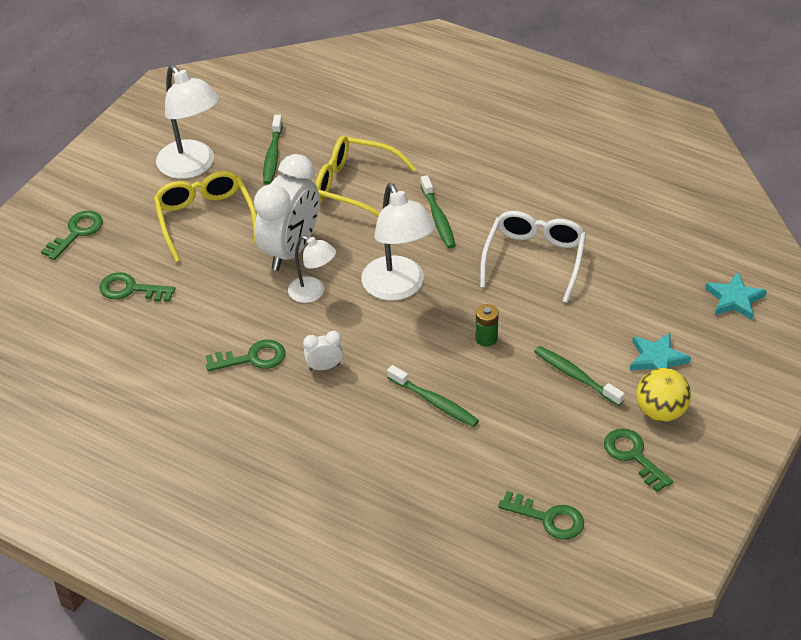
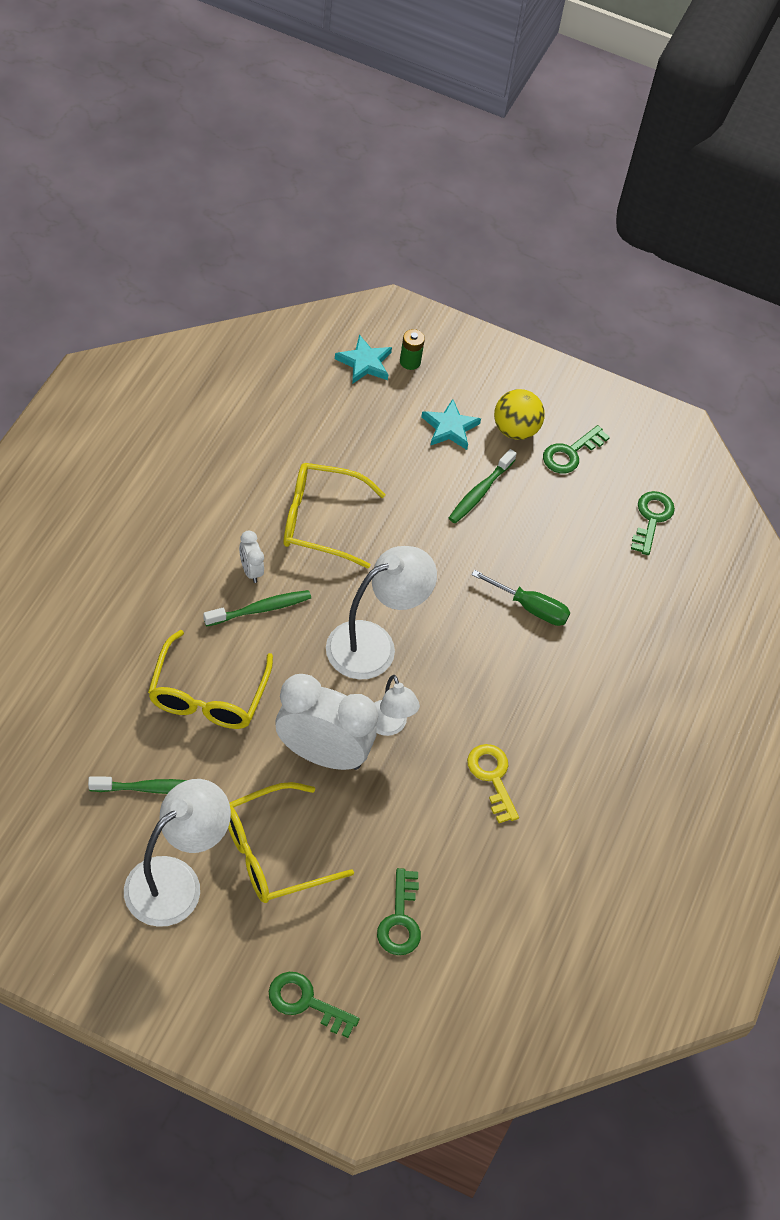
camera: 105 degrees left, 10 degrees up
green key [206,340,286,371] -> yellow key [467,744,519,823]
white lamp [288,236,336,303] -> white lamp turned 135 degrees clockwise [374,675,420,736]
white clock [303,331,343,371] -> white clock moved to [239,531,264,583]
green toothbrush [387,365,479,427] -> green screwdriver [471,570,570,626]
green battery [475,304,499,347] -> green battery moved to [400,329,425,370]
white glasses [480,211,586,303] -> yellow glasses [284,463,386,569]

